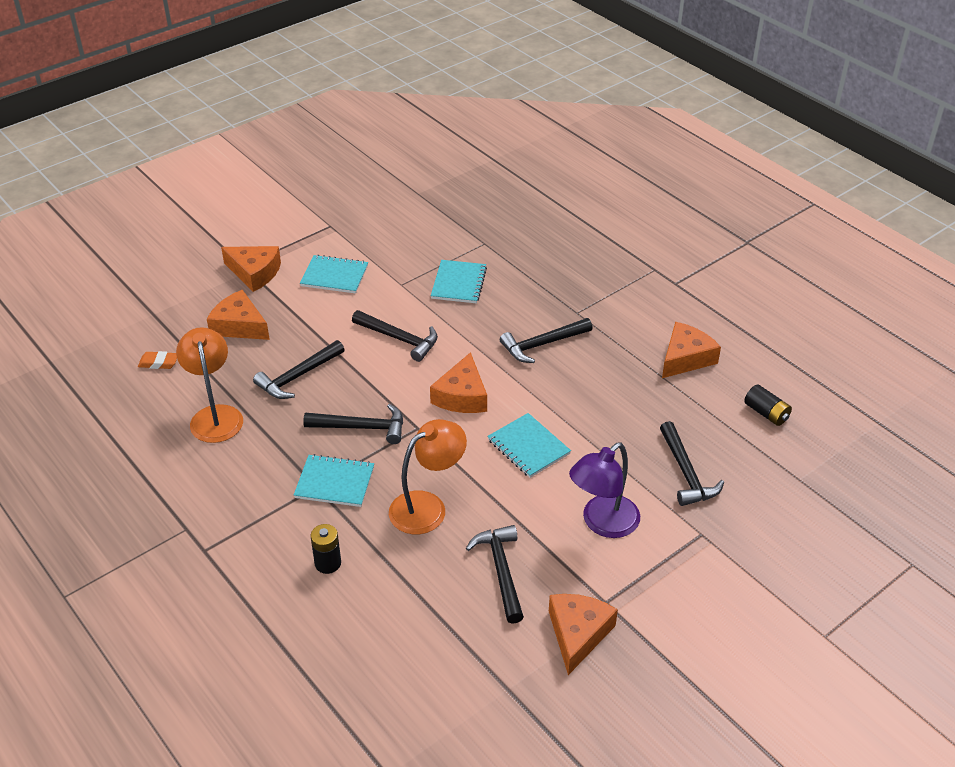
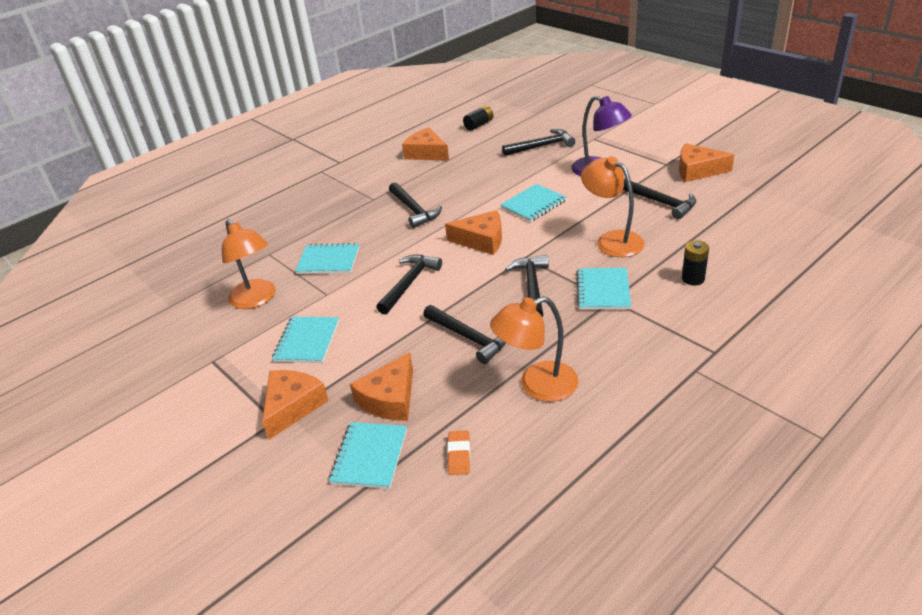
camera: 90 degrees left, 5 degrees down
black hammer [466,525,524,624] -> black hammer turned 120 degrees counterclockwise [623,178,696,219]
none -> orange lamp [222,219,275,309]
none -> turquoise notebook [329,422,407,489]

